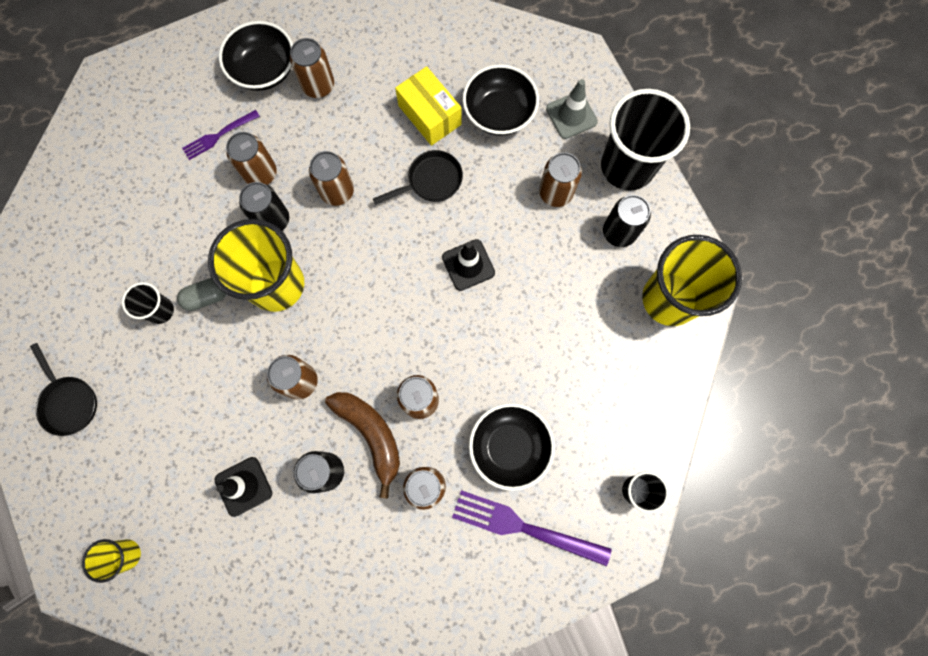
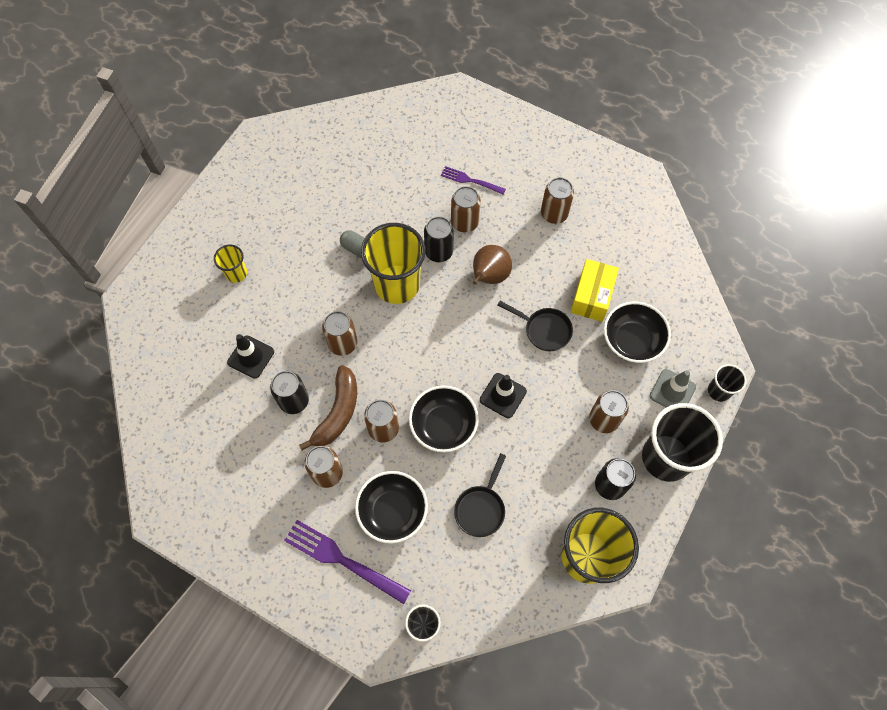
camera: 55 degrees right, 10 degrees down
black pan [30,343,97,436] -> black pan moved to [454,453,506,537]
yellow cup [82,539,141,583] -> yellow cup moved to [214,244,247,283]
black cup [122,282,174,324] -> black cup moved to [708,364,747,402]
black bowl [219,21,293,91] -> black bowl moved to [409,386,479,452]
brown can [309,151,354,206] -> brown pear [473,245,512,284]
purple fork [452,490,611,566] -> purple fork turned 45 degrees counterclockwise [284,520,411,604]

